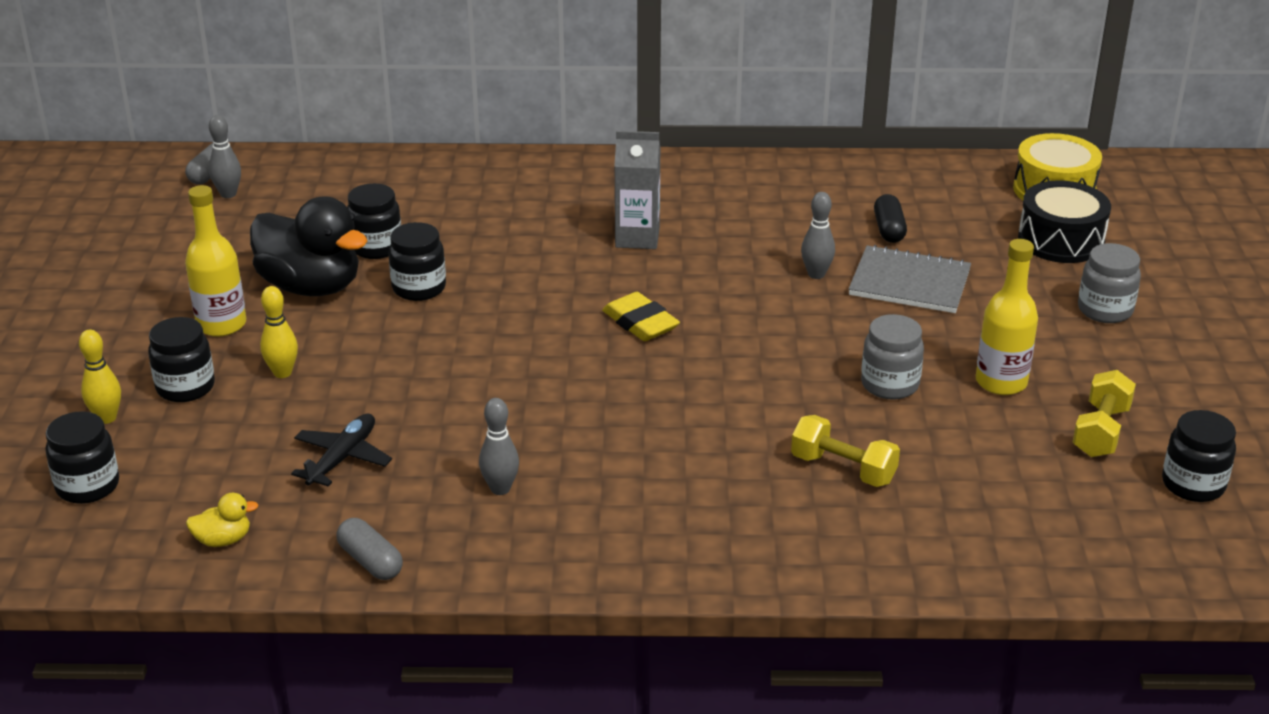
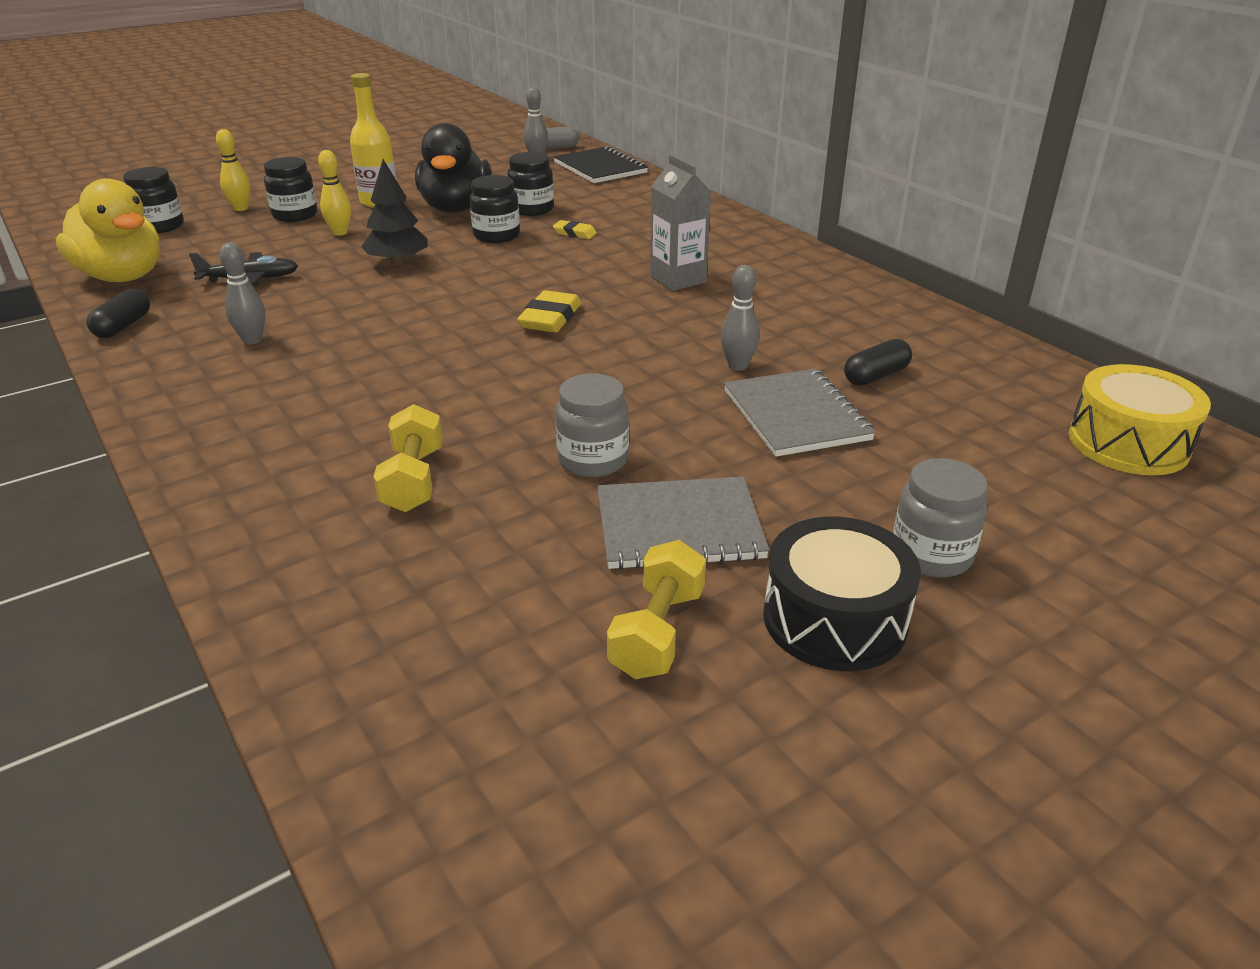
camera: 55 degrees right, 0 degrees up
yellow duck [186,493,259,547] -> yellow duck [56,178,160,282], size x2.41
grey capsule [336,518,403,580] -> black capsule [86,289,150,338]
yellow bottle [976,239,1038,395] -> grey notebook [597,477,769,570]
black drum [1018,181,1111,263] -> black drum moved to [763,517,921,671]
yellow dumbbell [1072,370,1136,457] -> yellow dumbbell turned 60 degrees counterclockwise [607,540,706,679]
black jar [1162,410,1236,502] -> none
none -> black tree [361,159,428,266]
none -> black notebook [553,146,648,183]
none -> yellow eraser [553,220,597,239]

